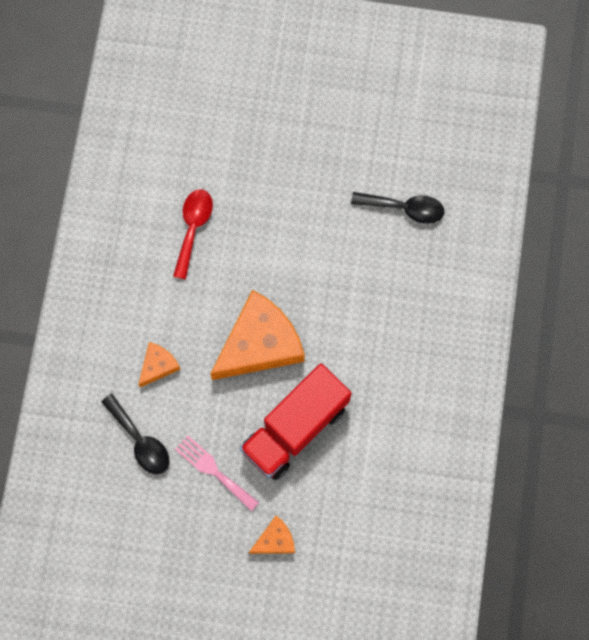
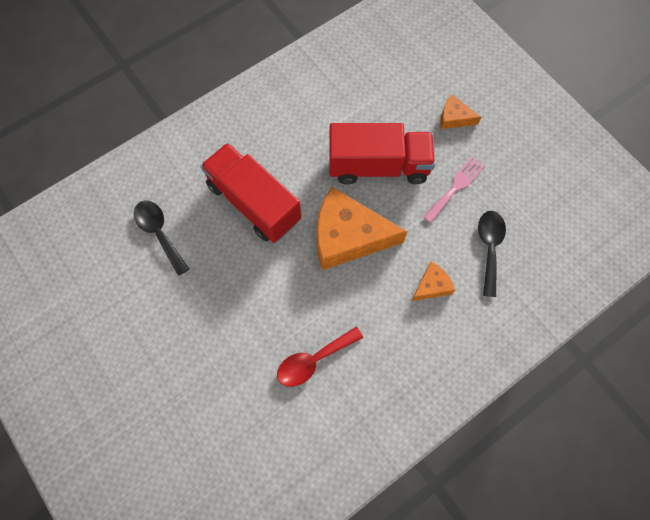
camera: 135 degrees left, 5 degrees down
orange cheese [138,342,181,387] -> orange cheese turned 150 degrees clockwise [412,261,455,301]
pink fork [175,435,259,511] -> pink fork turned 135 degrees counterclockwise [423,156,486,223]
none -> red truck [200,143,301,243]

